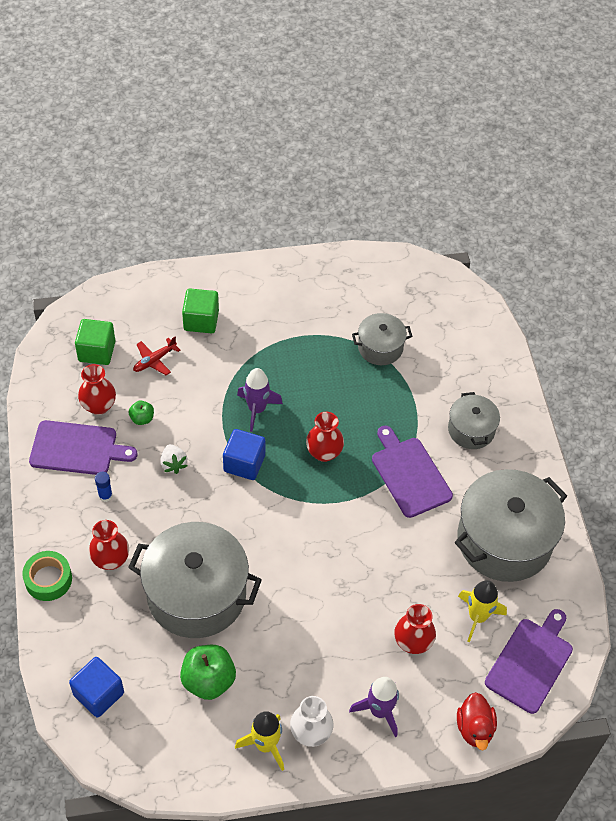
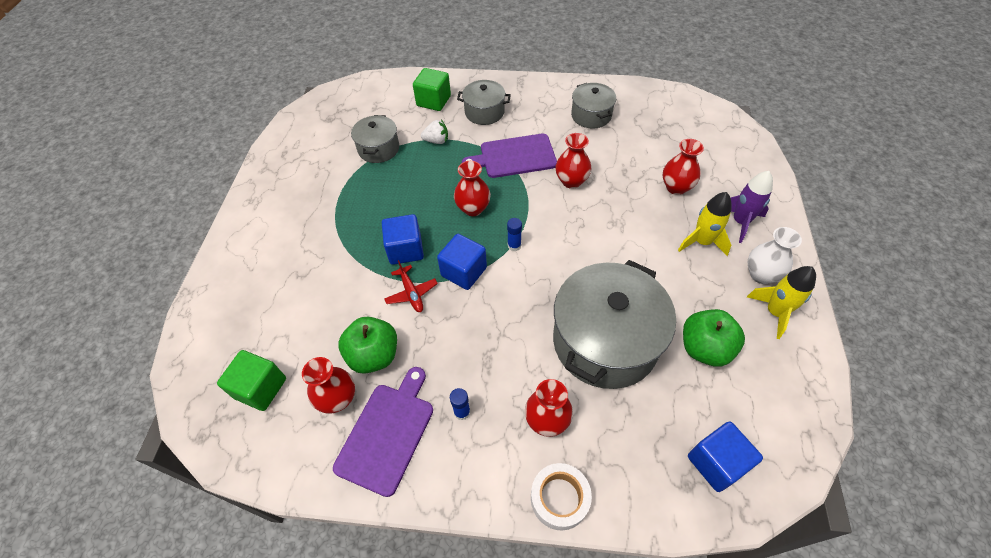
camera: 70 degrees left, 0 degrees up
green tape [22,551,72,601] -> white tape [531,463,592,531]
green apple [129,401,154,425] -> green apple [338,317,397,374], size x1.93
red plane [133,337,180,375] -> red plane moved to [384,260,438,312]
white strawberry [160,444,187,474] -> white strawberry moved to [421,120,448,144]
green cube [182,288,219,333] -> green cube moved to [413,68,451,111]
purple rocket [237,368,283,432] -> blue cube [382,214,424,265]
grey pot [455,469,567,582] -> grey pot [571,83,616,128], size x0.52
red duck [457,692,497,751] -> none
yellow rocket [458,580,507,643] -> yellow rocket moved to [678,192,732,256]
purple cutting board [485,609,573,714] -> none
none -> blue glue stick [507,218,522,251]
none -> red vase [556,133,591,189]

